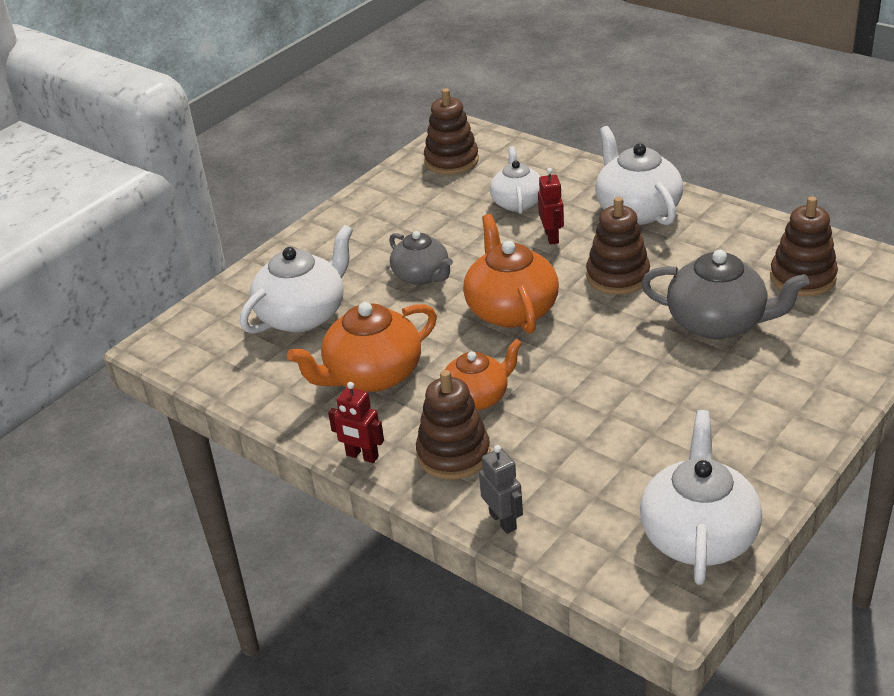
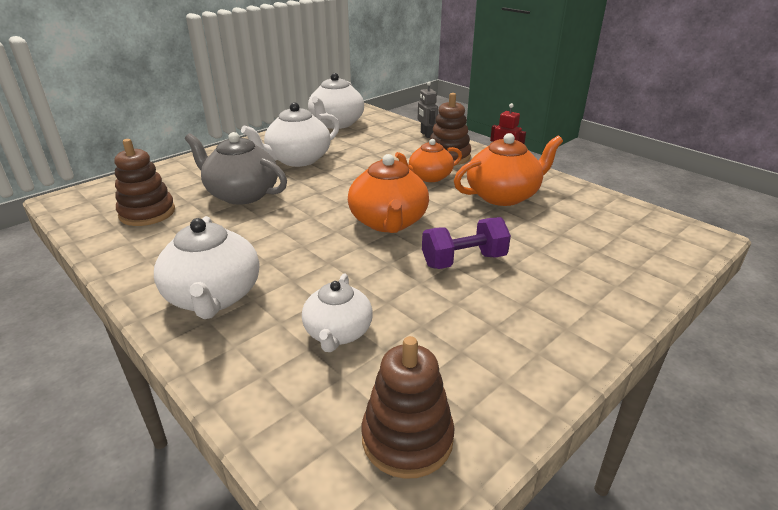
camera: 175 degrees left, 5 degrees down
white teapot [240,225,353,334] -> white teapot moved to [241,102,340,167]
grey teapot [389,231,453,285] -> purple dumbbell [422,217,511,269]
red robot [538,168,564,245] -> none
brown stacking toy [586,197,650,295] -> none

